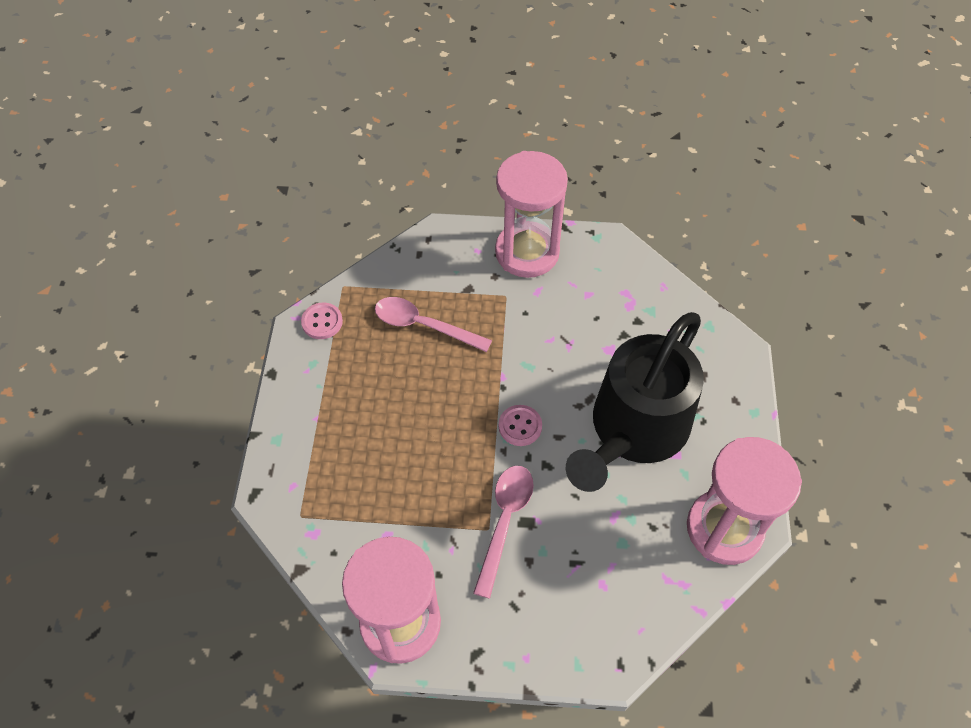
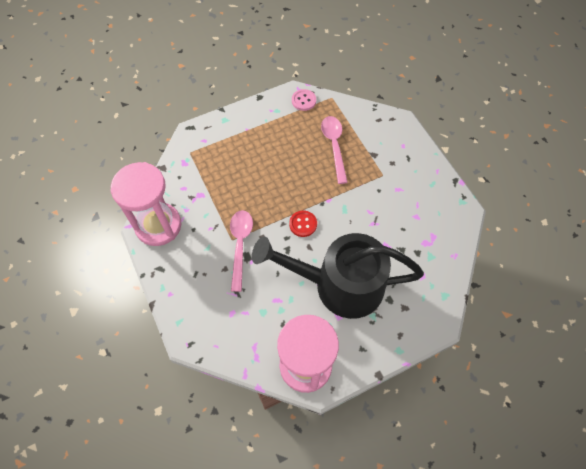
camera: 60 degrees right, 5 degrees up
pink spoon [473,466,534,599] -> pink spoon turned 75 degrees counterclockwise [230,210,253,292]
pink hourglass [495,151,568,278] -> none
pink button [499,405,542,446] -> red button [289,210,317,237]

